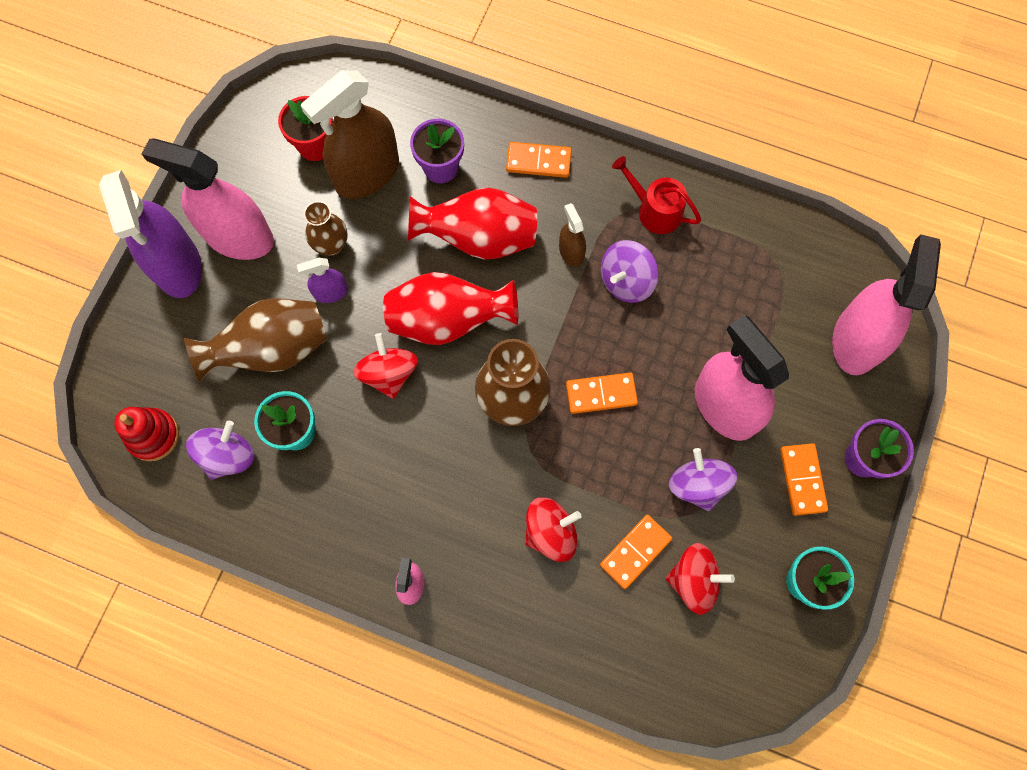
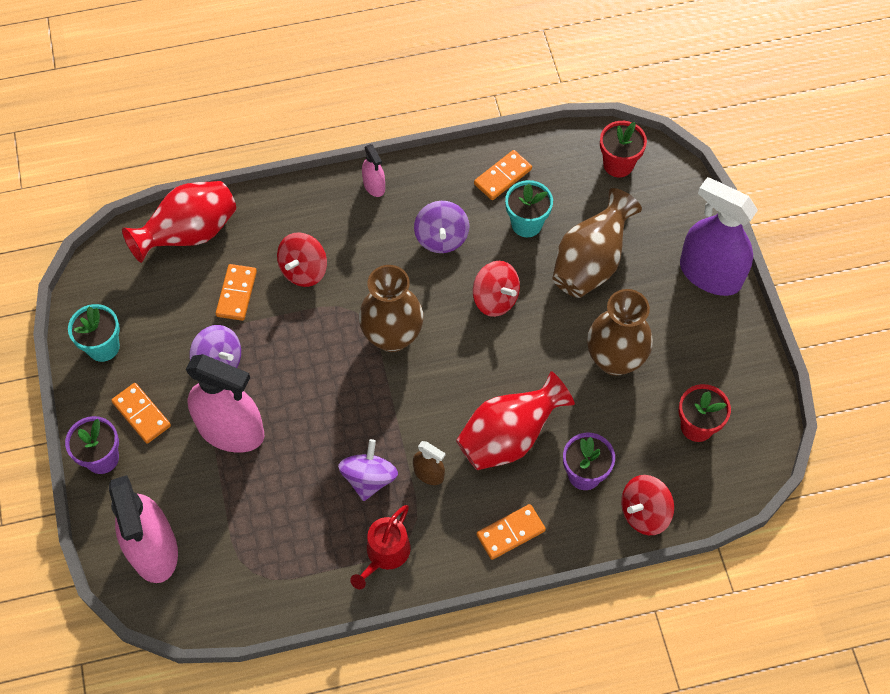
camera: 145 degrees right, 10 degrees down
red stacking toy [114,407,179,461] -> red flower pot [600,121,647,177]
pink spray bottle [142,138,274,260] -> none
purple spinning top [186,421,255,480] -> purple spinning top moved to [414,201,469,253]
purple spray bottle [297,258,348,303] -> none
brown spray bottle [301,70,399,199] -> none
brown vase [304,201,348,256] -> brown vase [587,289,653,376], size x1.70
red vase [383,272,518,345] -> red vase moved to [122,181,236,263]
orange domino [566,372,638,414] -> orange domino moved to [474,150,532,200]
red watering can [612,156,701,234] -> red watering can turned 120 degrees clockwise [350,505,411,589]
red spinning top [666,543,735,615] -> red spinning top moved to [621,475,674,535]

